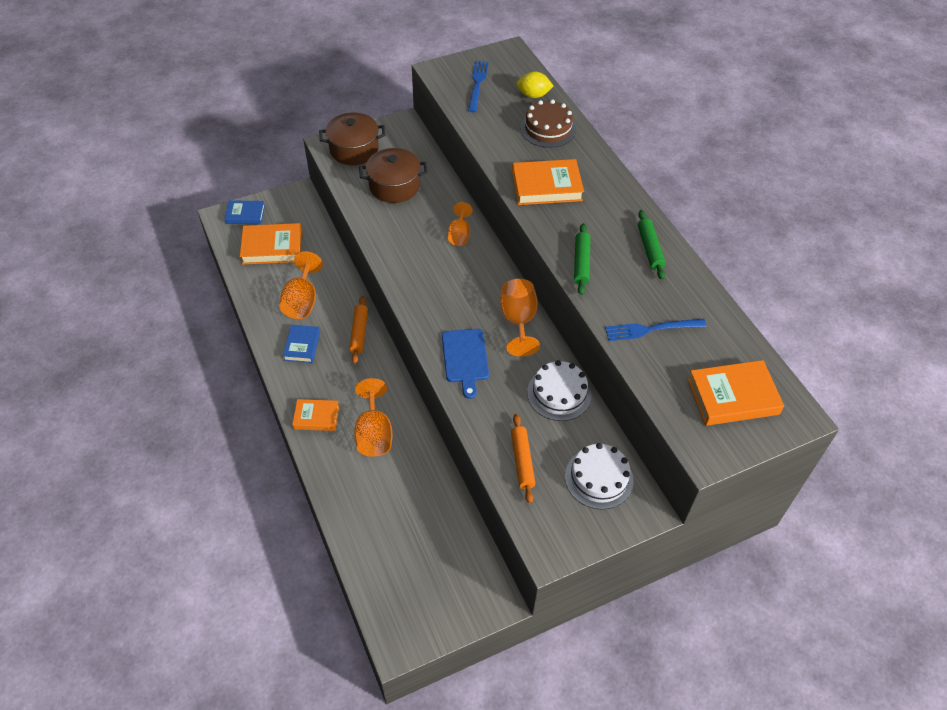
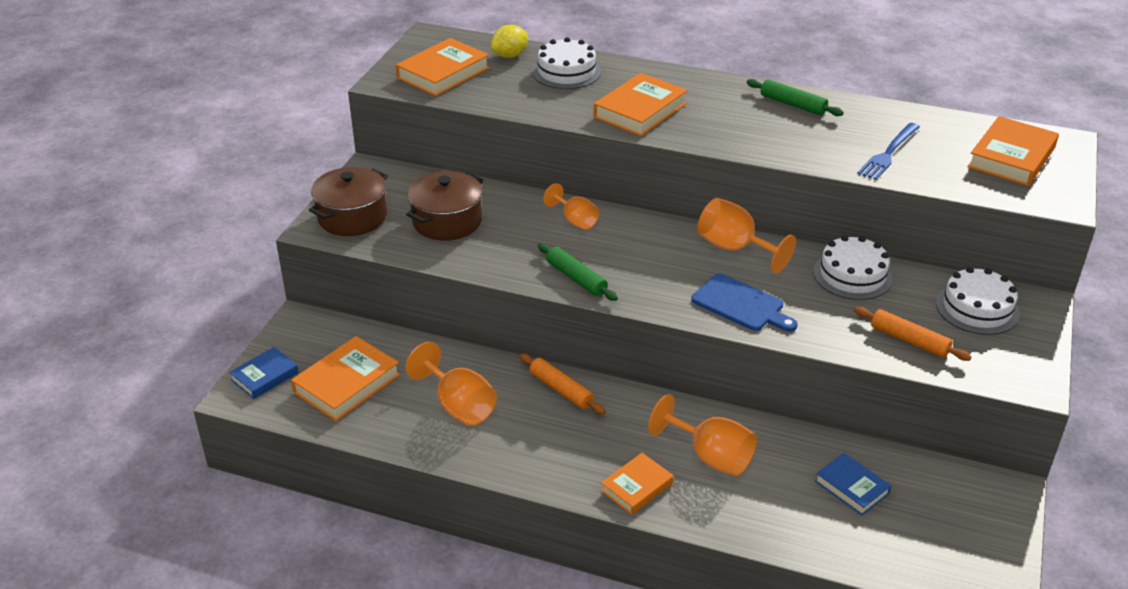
camera: 45 degrees left, 15 degrees down
blue book [283,325,320,363] -> blue book moved to [815,453,891,515]
blue fork [468,61,489,112] -> orange book [396,38,490,96]
brown cake [520,99,576,148] -> white cake [532,37,601,89]
green rolling pin [574,223,591,295] -> green rolling pin moved to [538,243,618,301]

